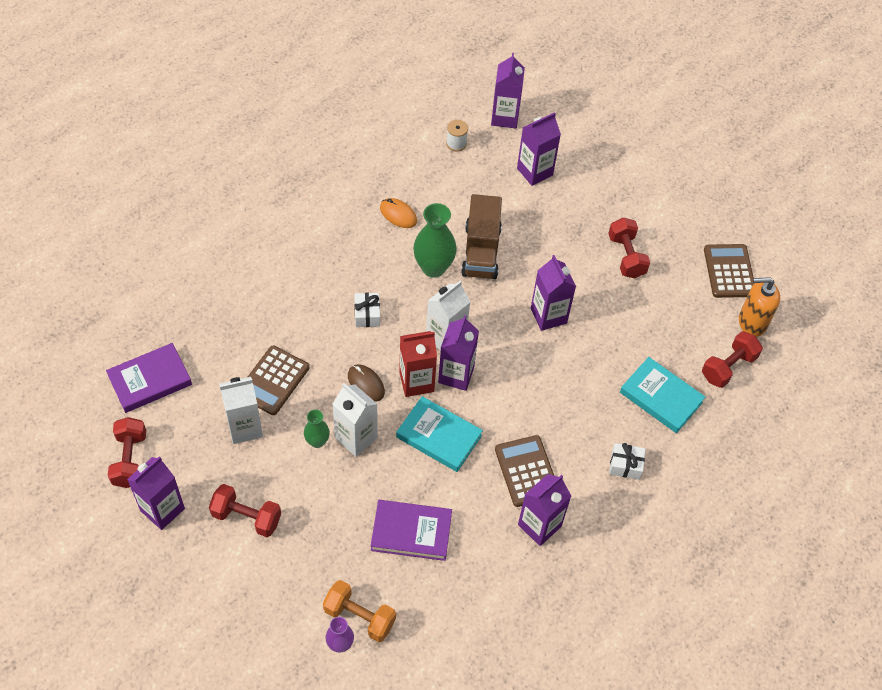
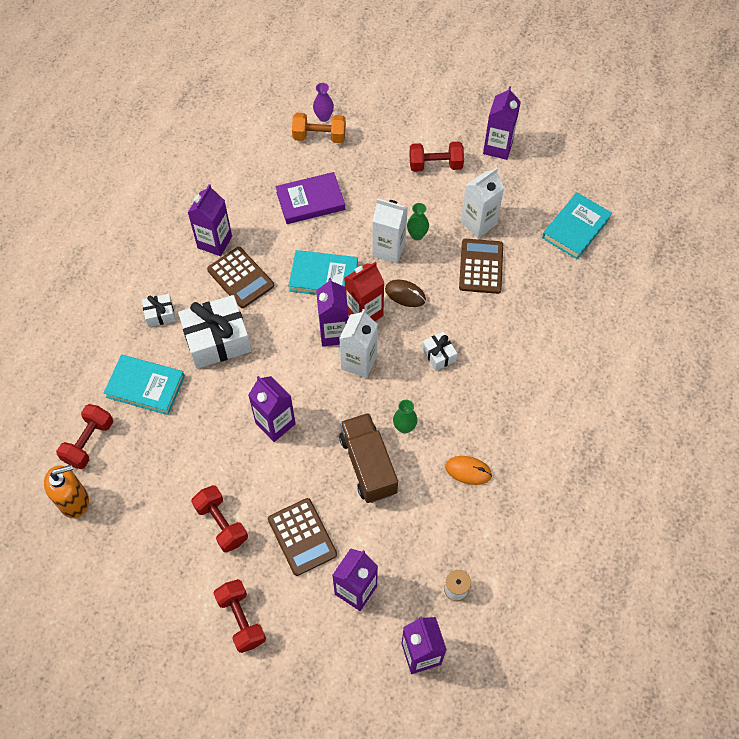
camera: 160 degrees right, 5 degrees up
purple book [106,343,192,413] -> turquoise book [542,192,612,259]
red dumbbell [108,417,146,488] -> red dumbbell moved to [213,579,266,653]
green vase [413,203,457,278] -> green vase [393,400,417,434], size x0.55
brown calculator [704,244,754,298] -> brown calculator moved to [268,498,337,576]
none -> white gift [178,295,251,369]

